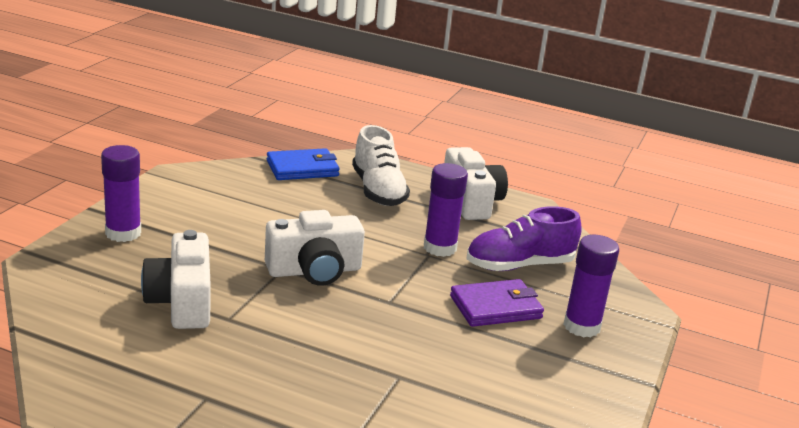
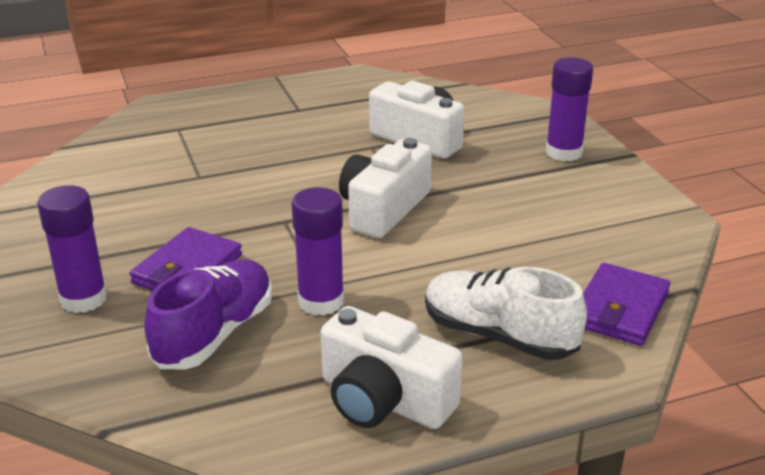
camera: 140 degrees right, 5 degrees up
blue wallet [267,148,340,180] -> purple wallet [583,263,671,346]

